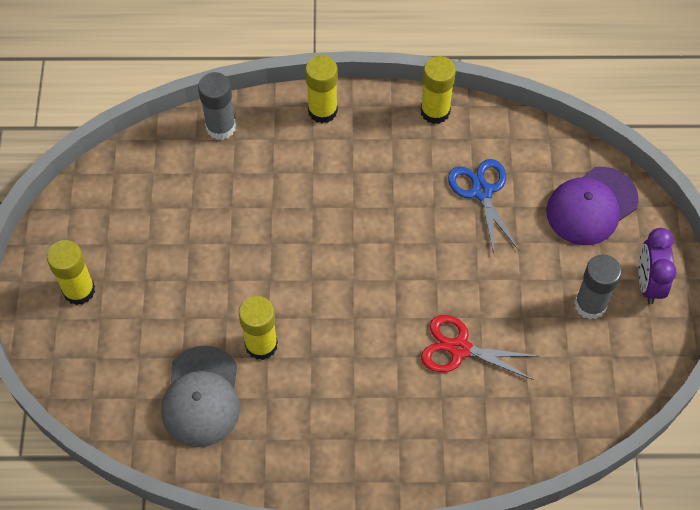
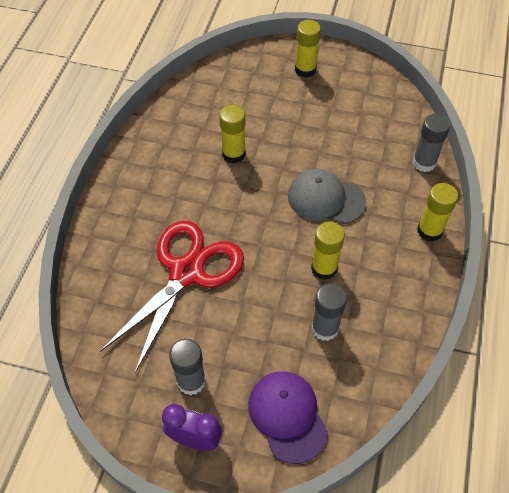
camera: 105 degrees right, 5 degrees down
grey cap [161,345,240,447] -> grey cap moved to [288,169,366,224]
yellow glue stick [421,56,456,124] -> yellow glue stick moved to [311,221,345,280]
red scissors [421,315,537,380] -> red scissors [100,221,244,373], size x1.81
blue scissors [448,159,519,253] -> grey glue stick [312,283,347,341]

